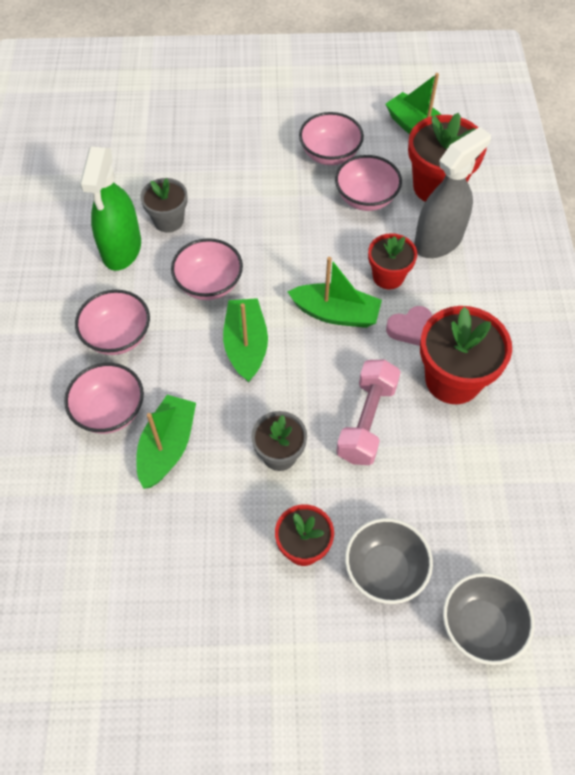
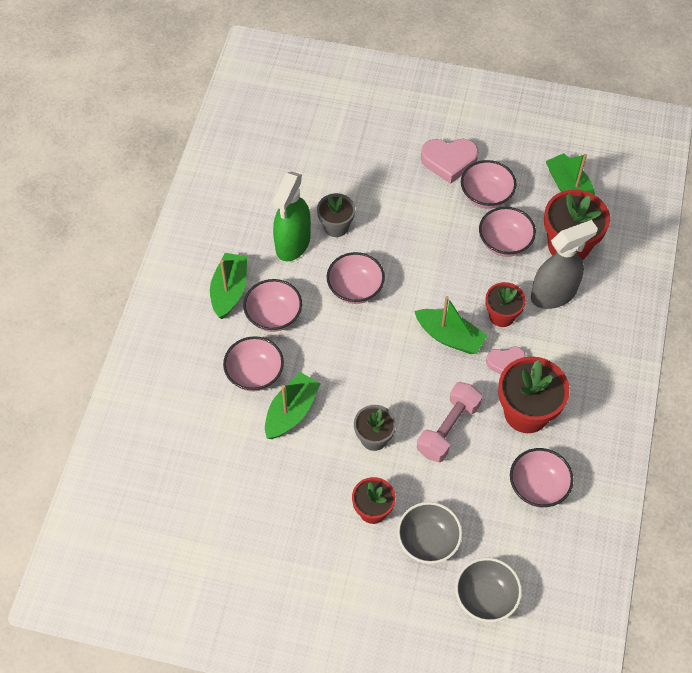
camera: 15 degrees right, 0 degrees up
green boat [223,298,268,382] -> green boat moved to [210,253,247,319]
none -> pink heart [421,139,479,184]
none -> pink bowl [510,448,574,507]

